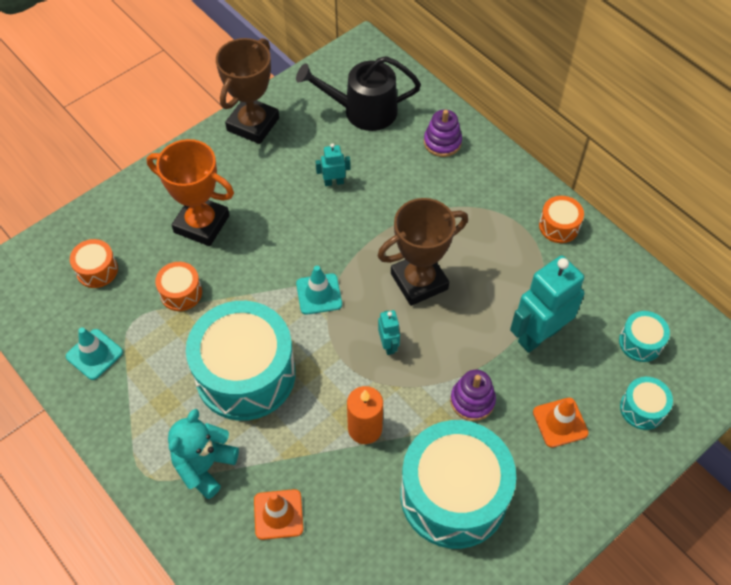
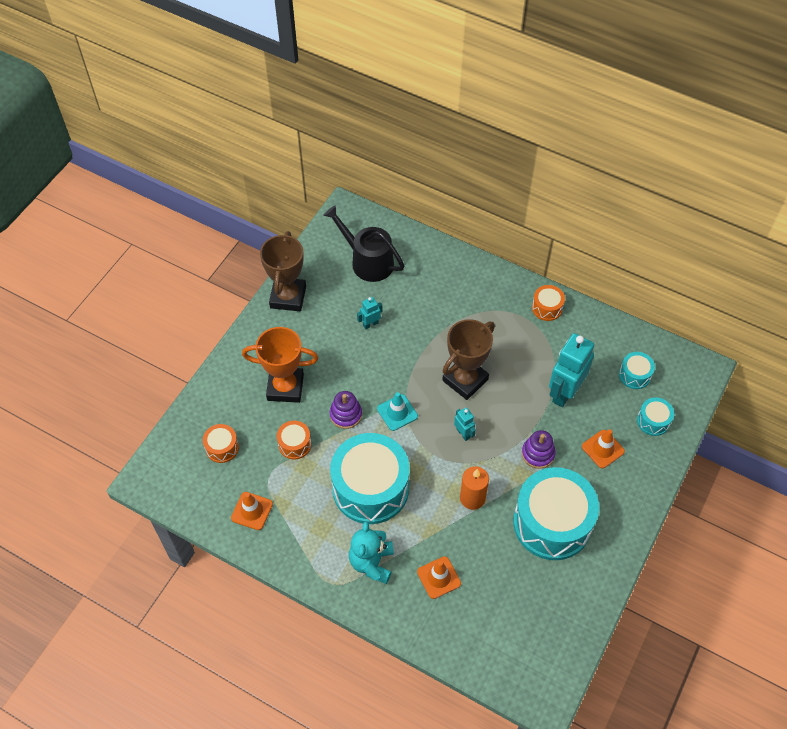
camera: 20 degrees left, 0 degrees up
turquoise traffic cone [66,327,123,380] -> orange traffic cone [231,492,273,530]
black watering can [296,56,421,131] -> black watering can turned 60 degrees clockwise [323,205,405,282]
purple stacking toy [424,109,462,157] -> purple stacking toy moved to [330,391,362,429]

